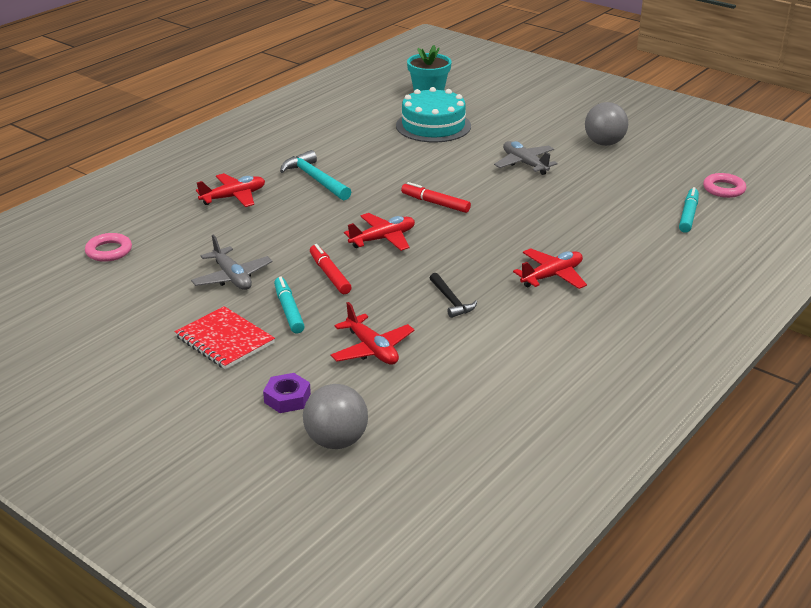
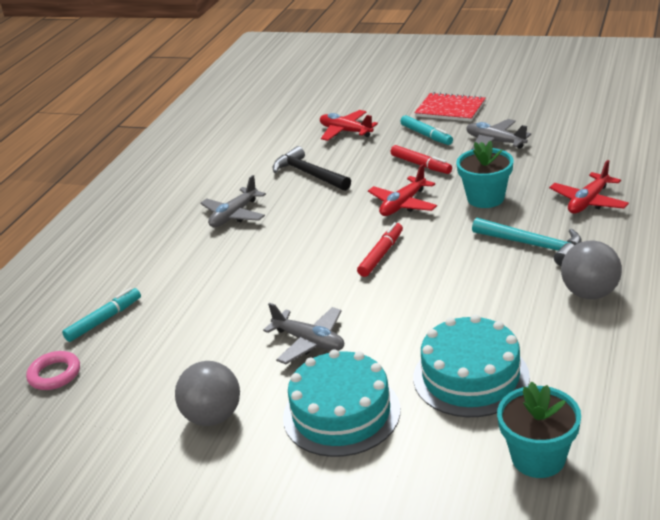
camera: 165 degrees right, 0 degrees up
pink ring [85,233,132,262] -> none
purple nut [263,373,311,413] -> none
grey ball [303,384,368,449] -> grey ball moved to [561,241,622,299]
red marker [401,182,471,213] -> red marker turned 75 degrees counterclockwise [357,222,403,277]
black hammer [430,273,477,318] -> black hammer [273,146,351,191], size x1.59
red plane [513,248,587,289] -> grey plane [201,175,266,227]
turquoise marker [679,187,699,233] -> turquoise marker turned 135 degrees counterclockwise [62,288,141,342]
none -> turquoise cake [283,349,400,457]
none -> turquoise flower pot [456,141,513,208]

